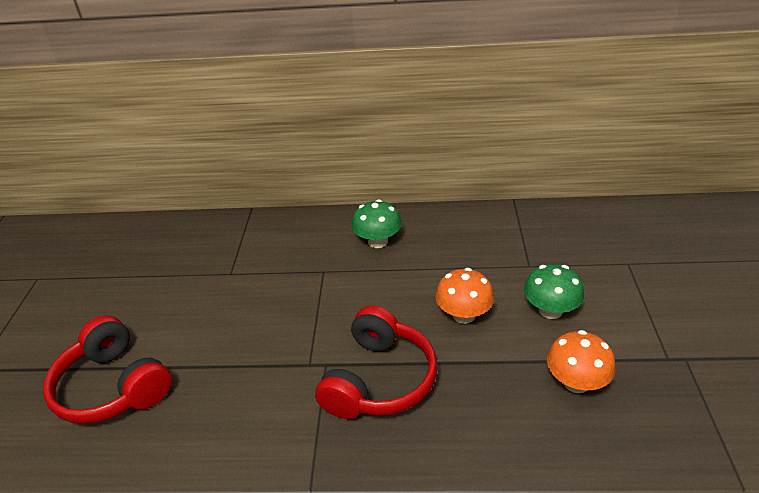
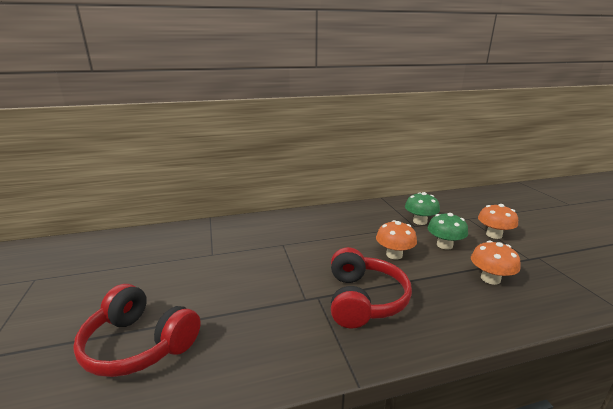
camera: 20 degrees left, 15 degrees down
green mushroom [352,199,402,248] -> green mushroom moved to [405,192,440,225]
none -> orange mushroom [478,204,518,239]

